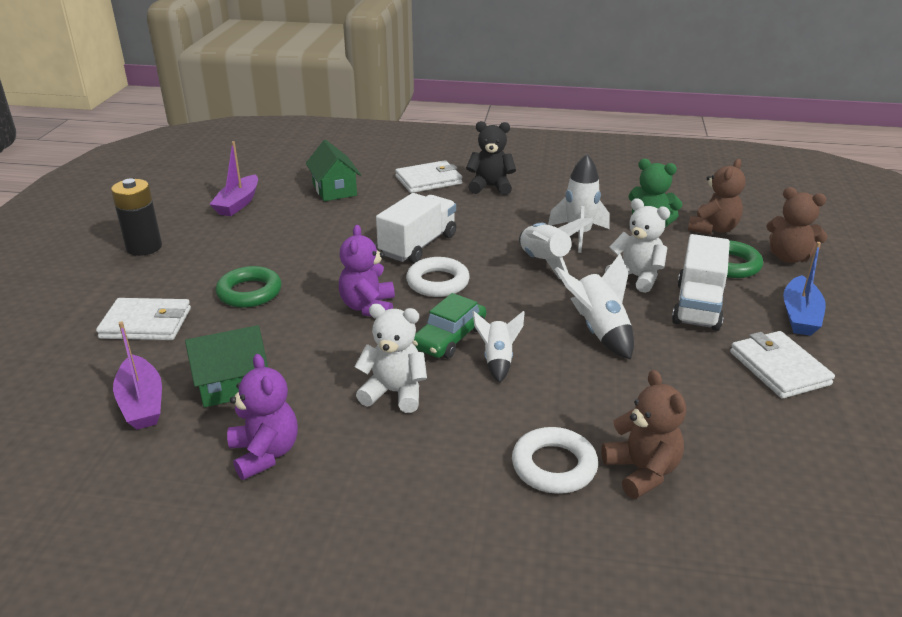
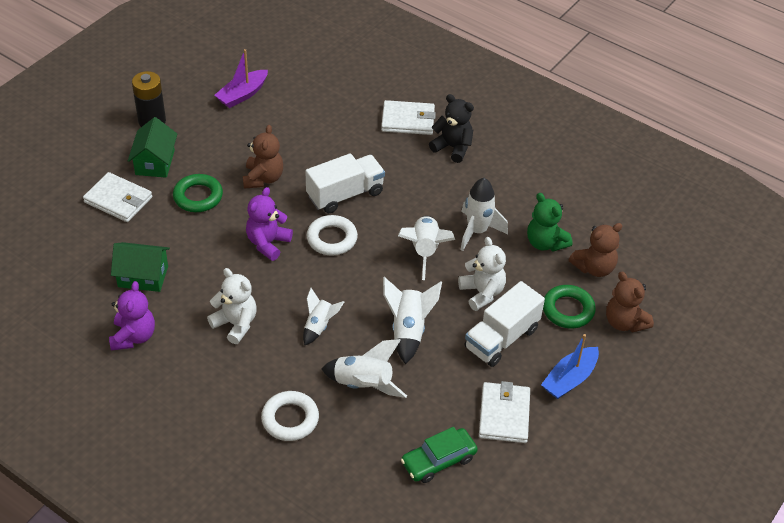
camera: 25 degrees right, 15 degrees up
purple boat [113,321,162,430] -> none
green house [306,140,361,201] -> green house moved to [128,117,177,178]
green car [412,293,486,359] -> green car moved to [401,427,478,483]
brown teddy bear [601,370,686,499] -> brown teddy bear moved to [243,125,283,189]
none -> white rocket [322,339,407,398]

